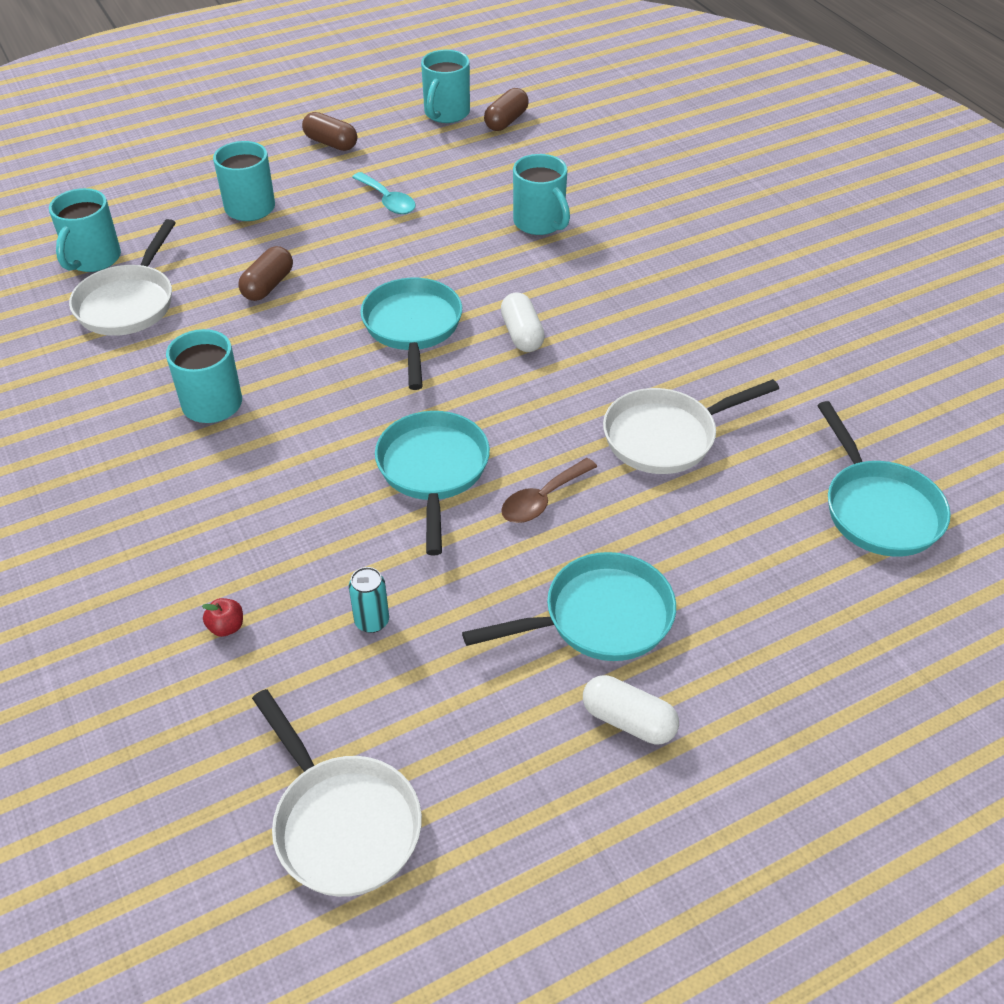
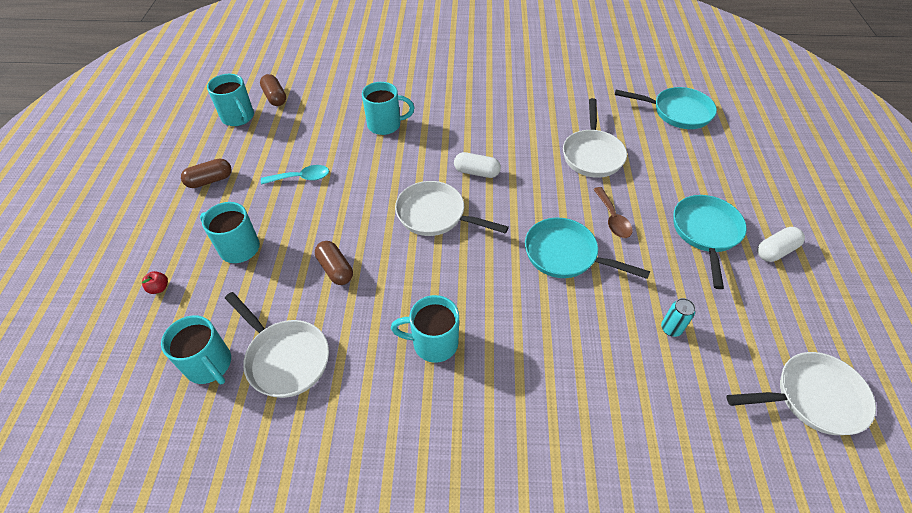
camera: 60 degrees left, 5 degrees up
red apple [202,598,243,637] -> red apple moved to [142,271,168,294]
turquoise pan [360,278,462,390] -> white pan [395,181,509,236]

